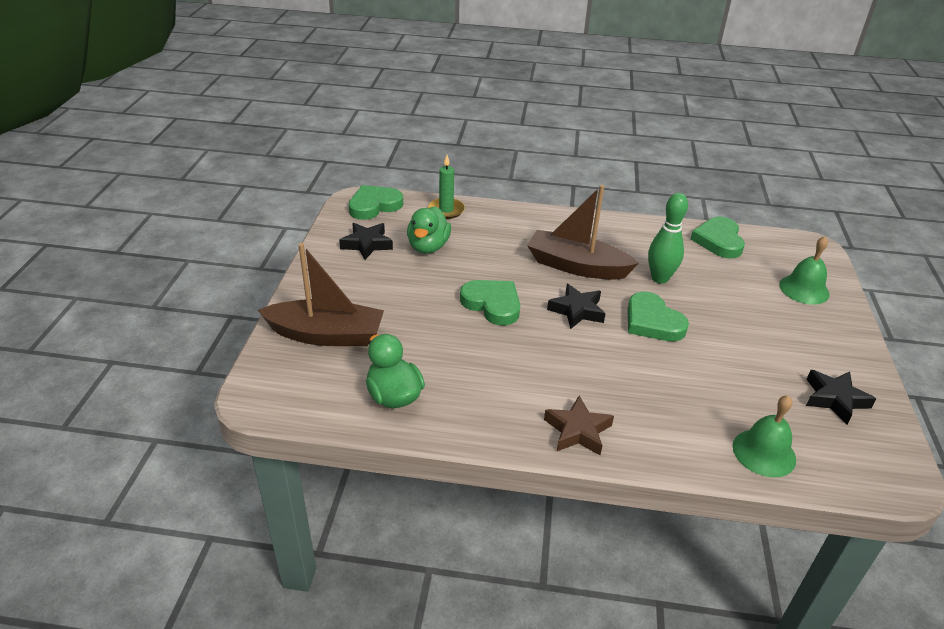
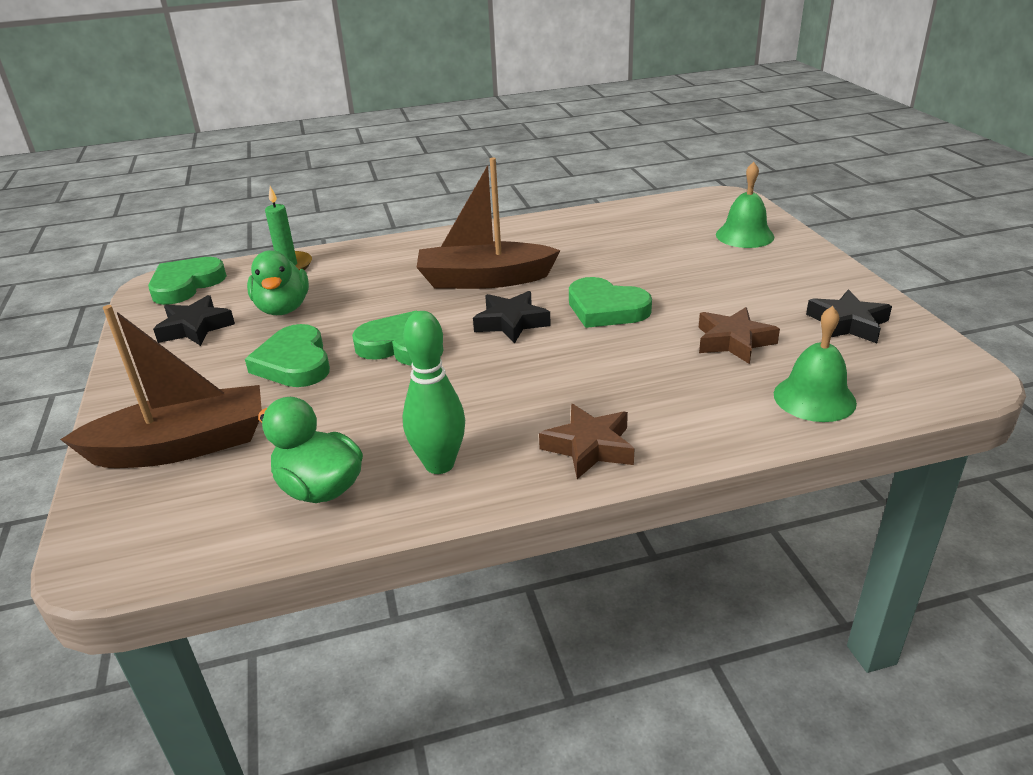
camera: 20 degrees left, 5 degrees down
green bowling pin [648,193,688,284] -> green bowling pin moved to [403,311,465,474]
green heart [691,216,745,258] -> green heart moved to [245,324,330,387]
none -> brown star [698,307,780,364]

